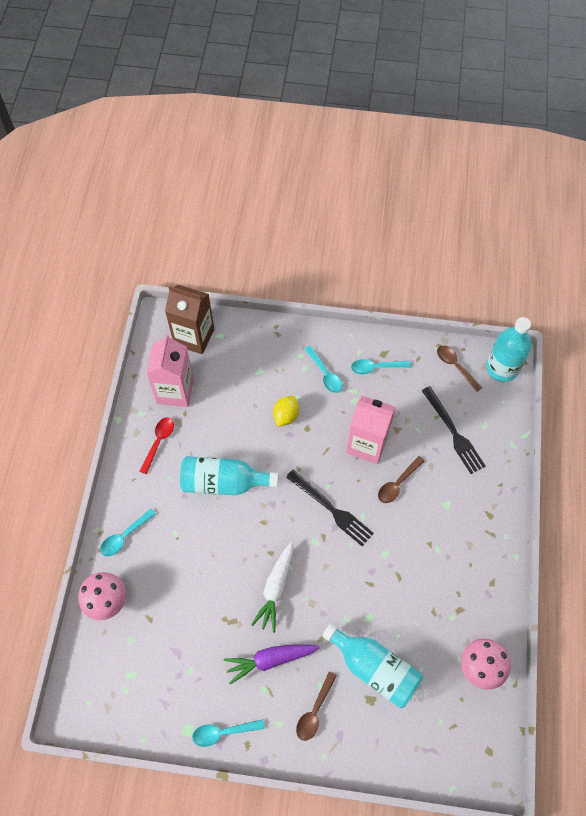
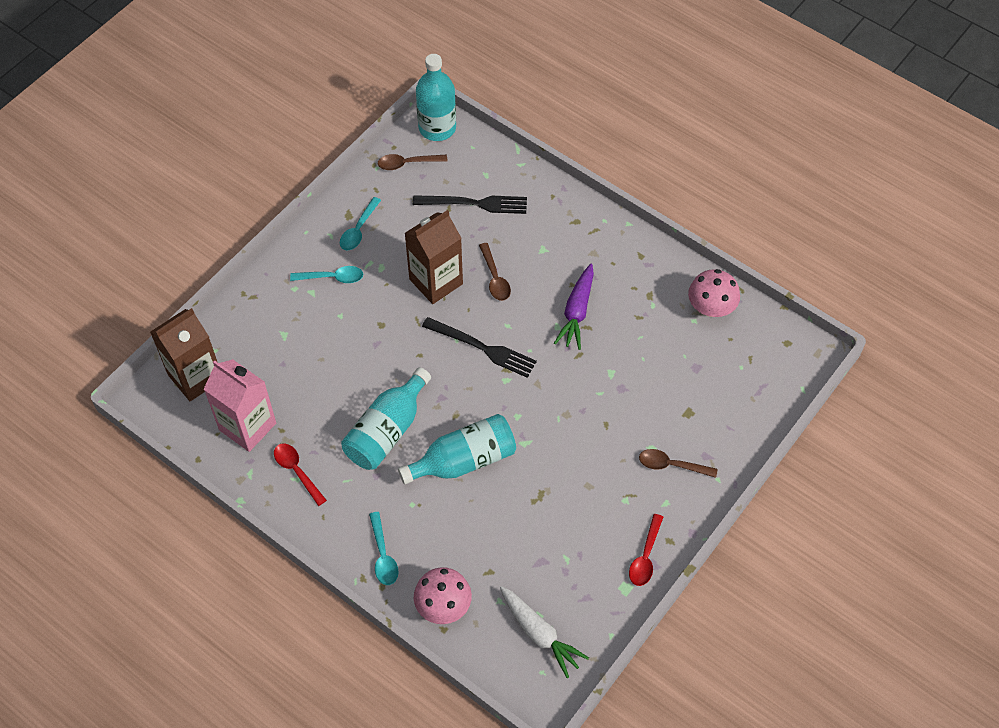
camera: 60 degrees left, 5 degrees down
turquoise spoon [192,719,265,747] -> red spoon [629,514,663,586]
purple carrot [224,645,320,684] -> purple carrot moved to [554,264,594,350]
white carrot [251,542,293,633] -> white carrot moved to [500,586,589,678]
yellow lemon [273,396,299,427] -> none
black fork [286,470,374,546] -> black fork turned 45 degrees clockwise [422,317,537,378]
brown spoon [296,671,337,741] -> brown spoon turned 135 degrees clockwise [639,449,717,478]
turquoise bottle [322,623,423,708] -> turquoise bottle moved to [398,414,516,484]
pink carton [347,396,396,464] -> brown carton [405,210,463,304]

